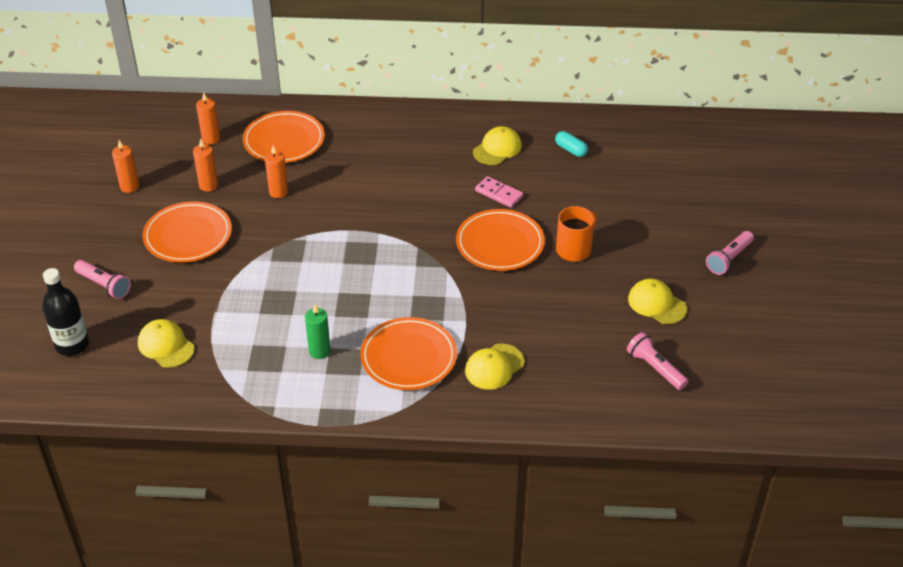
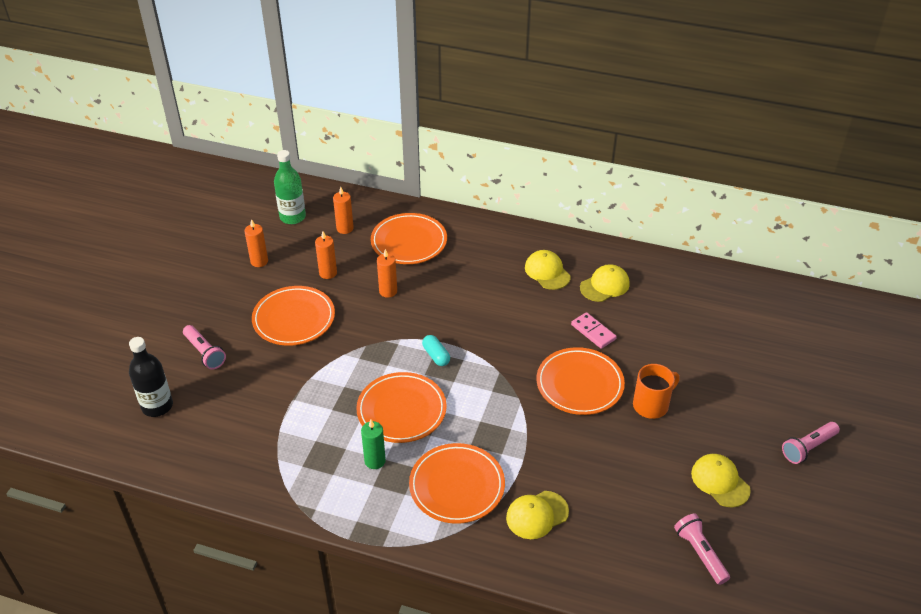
camera: 15 degrees right, 0 degrees up
yellow cap [138,319,195,368] -> yellow cap moved to [525,250,571,290]
turquoise capsule [555,131,588,157] -> turquoise capsule moved to [422,335,450,366]
none -> green bottle [274,150,306,224]
none -> orange plate [356,372,447,443]

